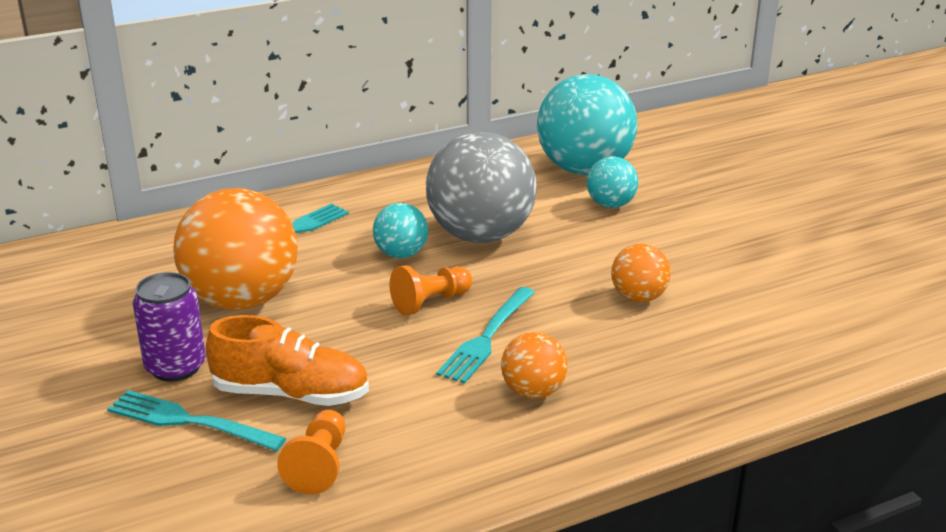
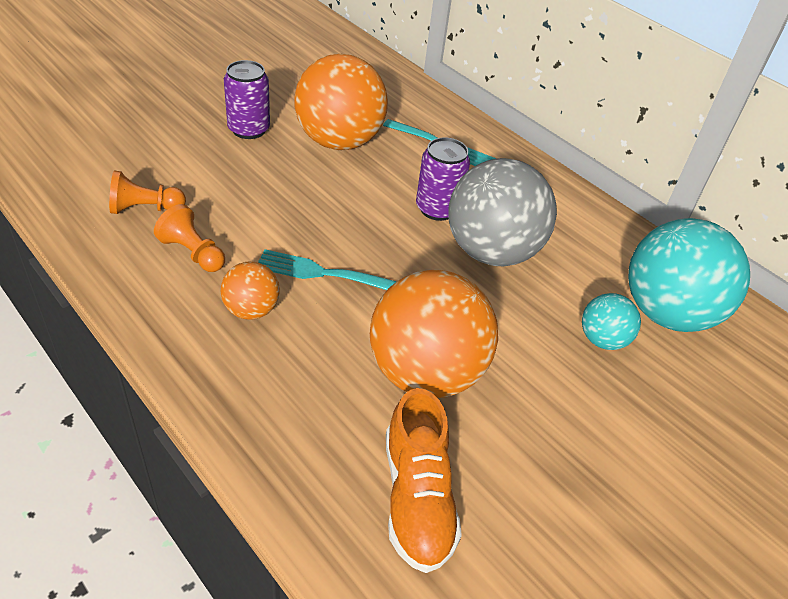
camera: 70 degrees right, 15 degrees up
turquoise fork [107,390,286,451] -> none
orange shoe [206,315,369,406] -> orange shoe moved to [386,388,462,573]
turquoise ball [373,203,428,258] -> purple can [416,137,470,221]
orange pawn [390,265,472,315] -> orange pawn moved to [154,204,225,272]
orange ball [611,244,671,303] -> orange ball [370,270,498,398], size x2.03

